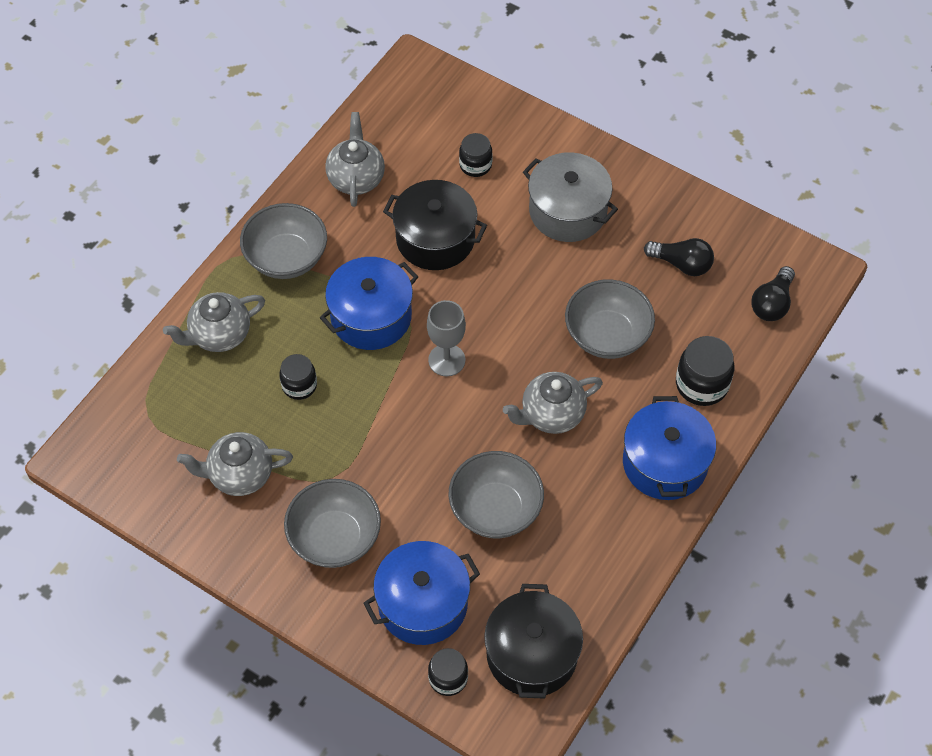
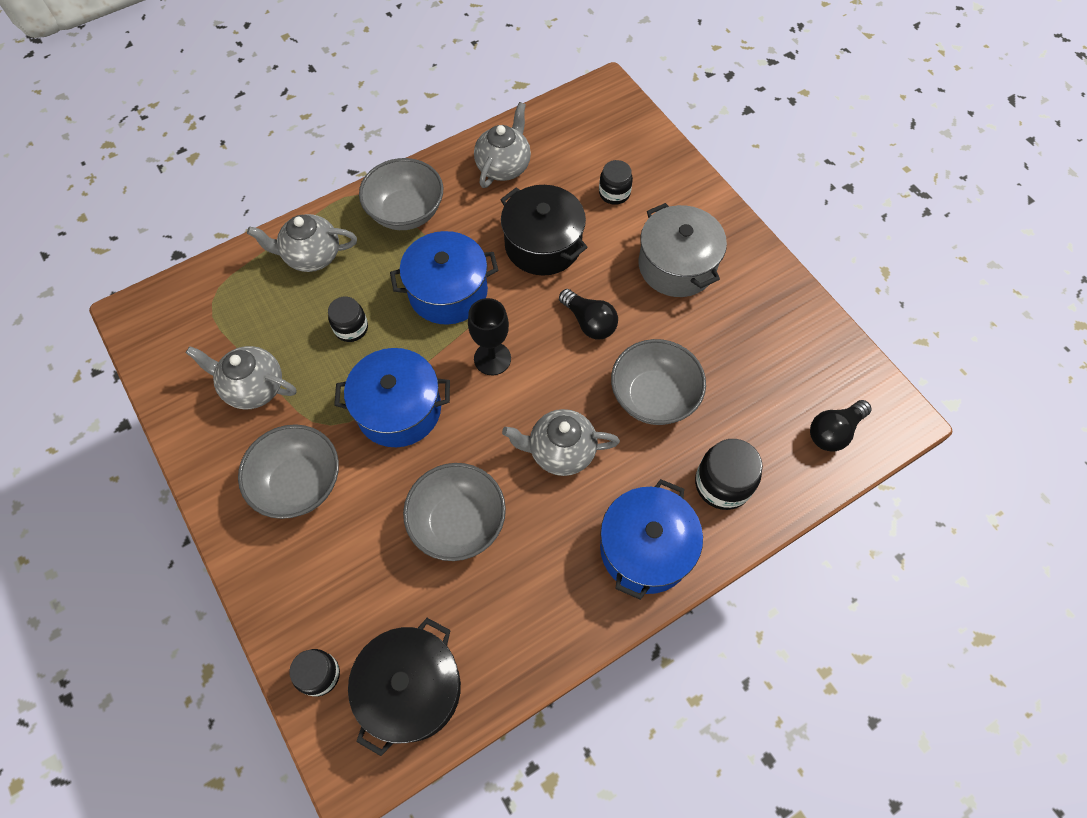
camera: 25 degrees right, 5 degrees up
blue pot [363,541,480,645] -> blue pot moved to [334,348,450,447]
grey goblet [427,300,466,376] -> black goblet [468,298,511,375]
black light bulb [644,238,714,276] -> black light bulb moved to [559,289,618,340]

